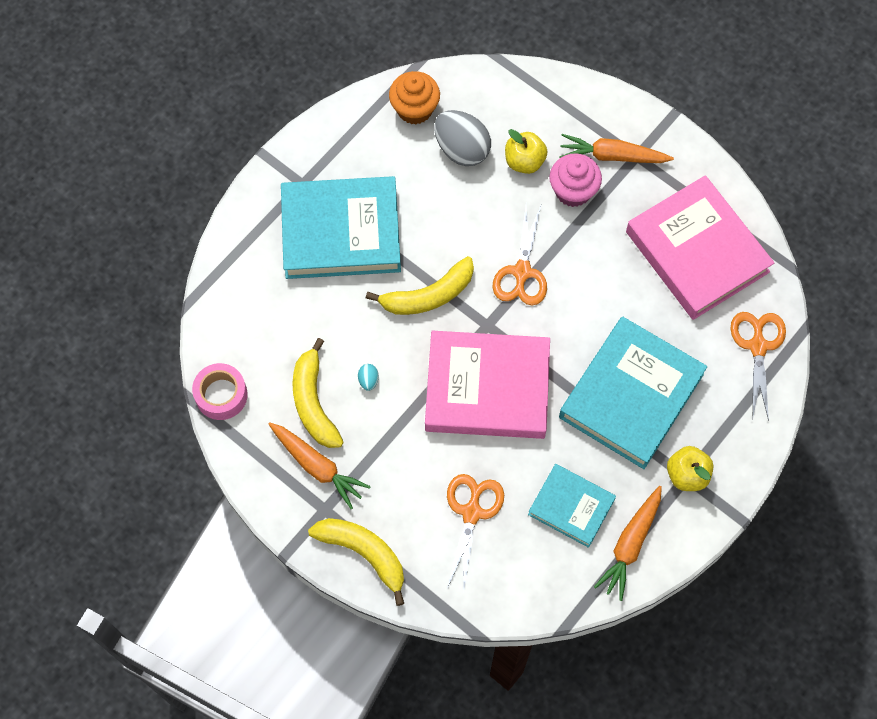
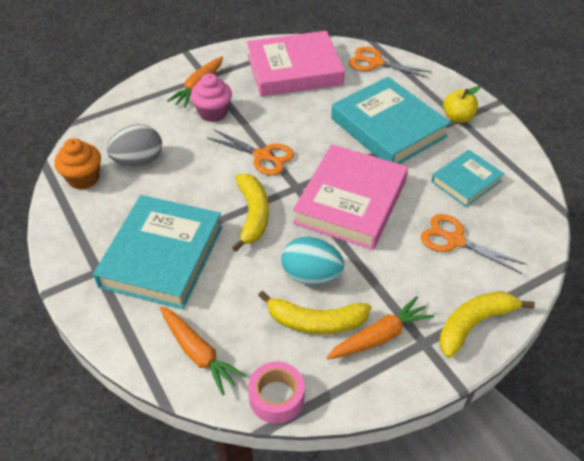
camera: 70 degrees left, 20 degrees down
turquoise egg [358,364,379,391] -> turquoise egg [281,237,344,285], size x2.41
yellow apple [505,129,548,174] -> none
orange carrot [594,486,662,601] -> orange carrot moved to [160,306,246,395]

